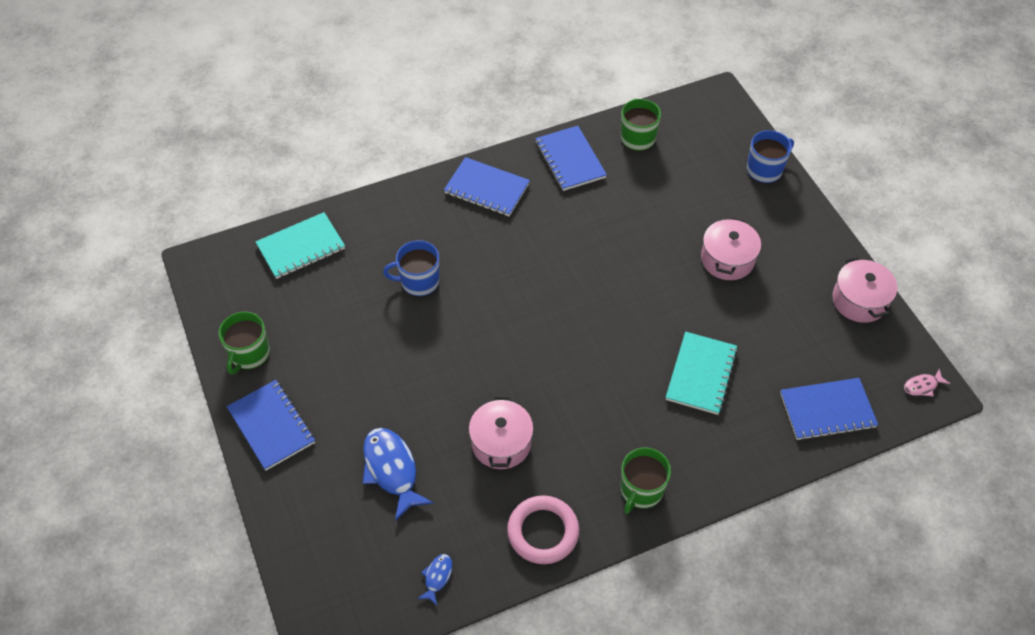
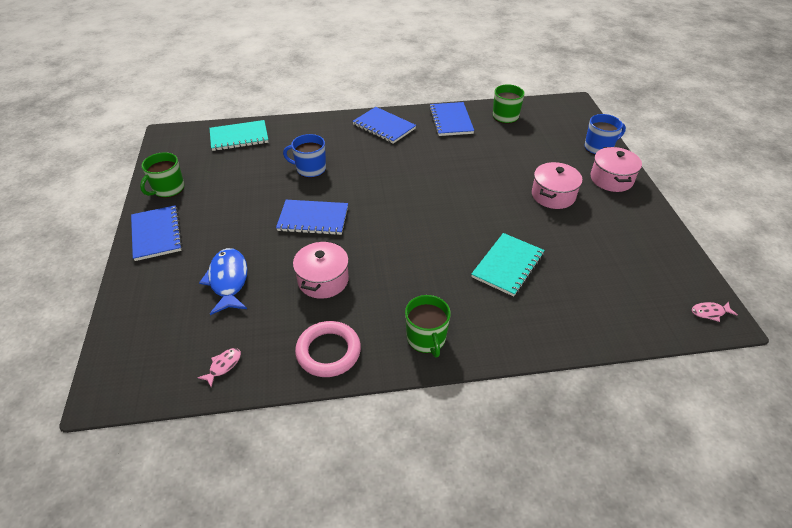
camera: 15 degrees right, 10 degrees down
blue fish [417,554,452,605] -> pink fish [197,348,241,387]
green mug [621,448,671,514] -> green mug turned 60 degrees counterclockwise [405,295,451,357]
blue notebook [780,378,878,441] -> blue notebook moved to [276,200,348,235]
pink pot [832,257,898,323] -> pink pot moved to [591,147,642,192]

